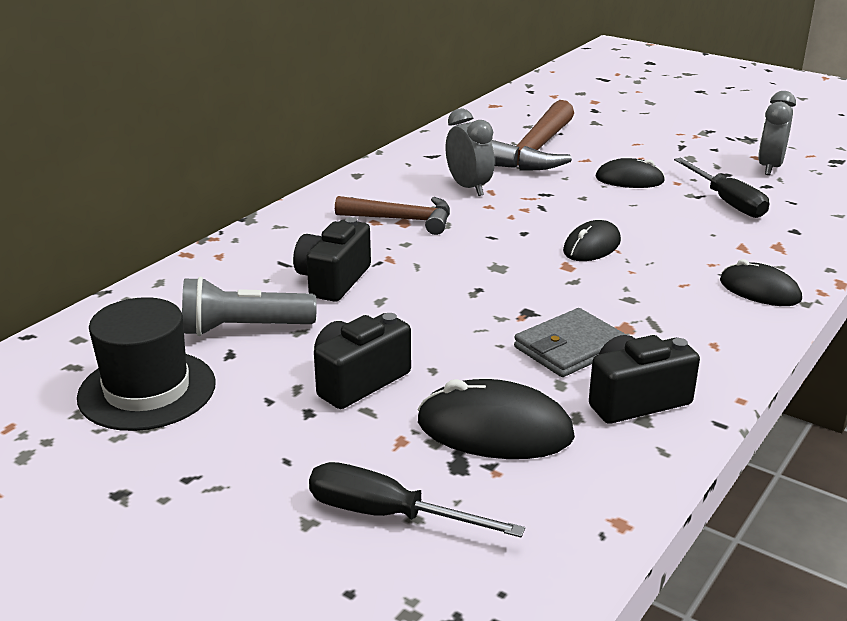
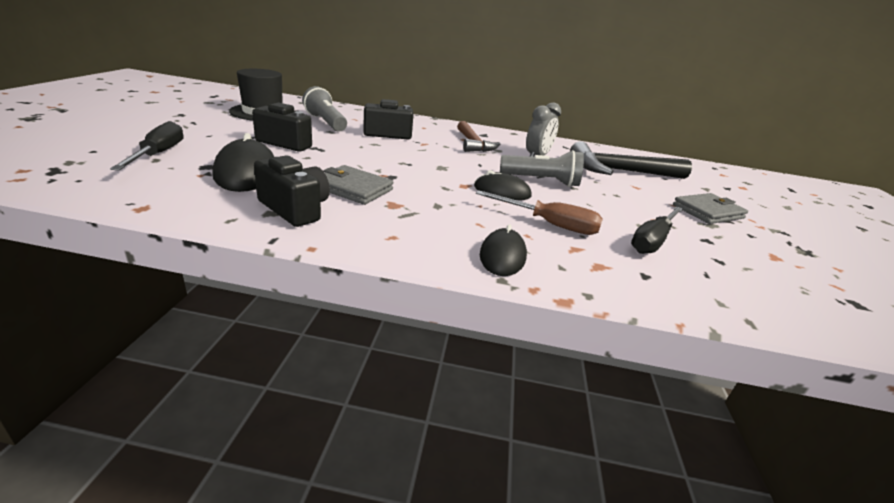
camera: 60 degrees right, 0 degrees up
brown hammer [491,100,574,171] -> black hammer [570,141,692,179]
black mouse [595,158,665,188] -> none
grey clock [758,91,796,175] -> none
none -> brown screwdriver [476,190,603,235]
none -> grey flashlight [500,150,584,187]
none -> grey wallet [673,193,748,224]

